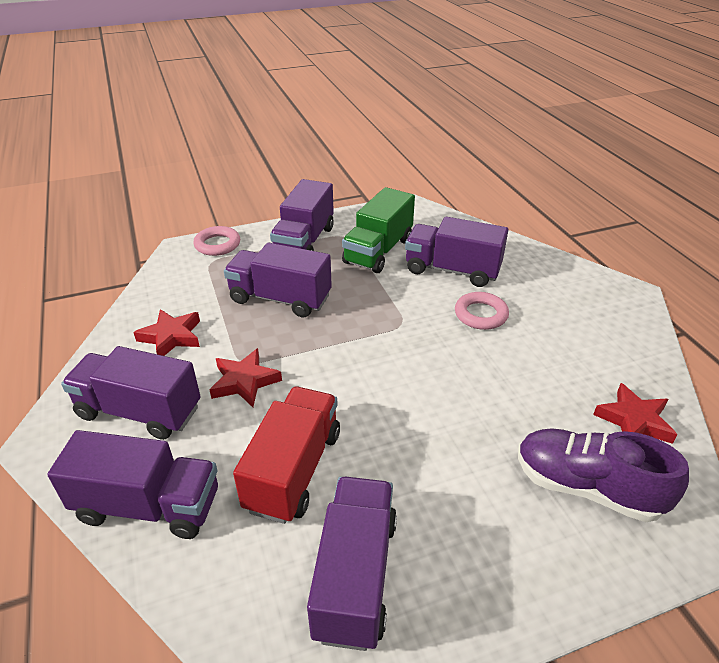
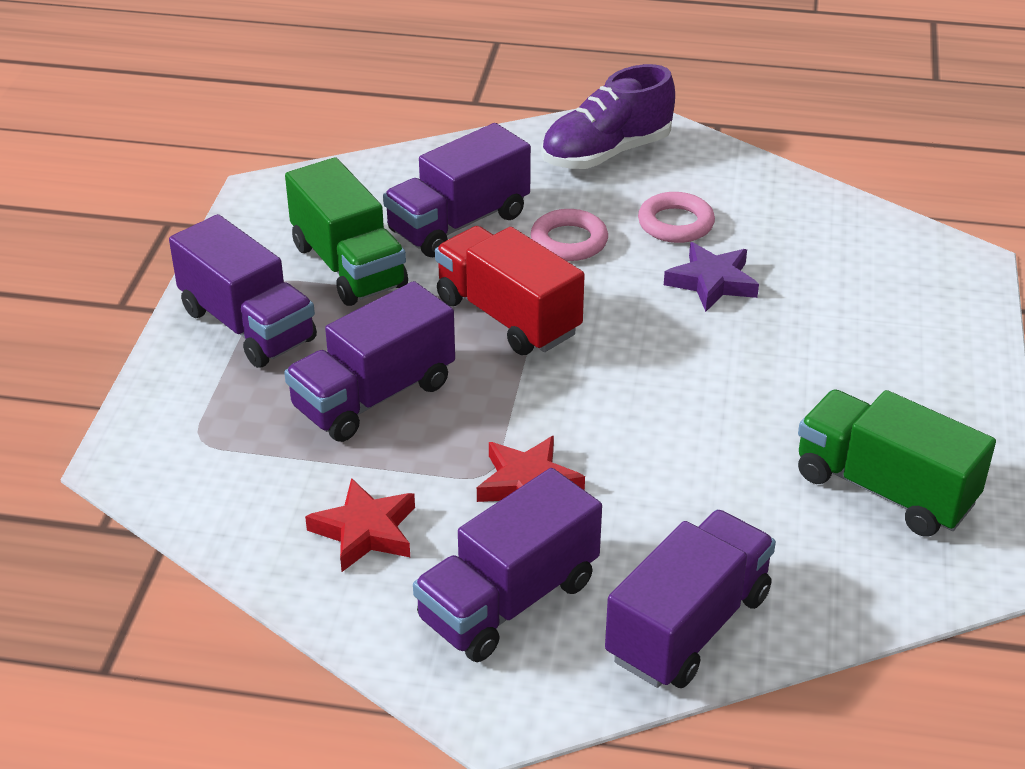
camera: 60 degrees left, 0 degrees up
pink ring [193,226,240,256] -> pink ring moved to [638,192,715,243]
red truck [233,387,340,524] -> red truck moved to [435,226,585,355]
purple truck [307,477,397,651] -> green truck [798,389,996,537]
purple shoe [518,428,689,522] -> purple shoe moved to [541,64,675,169]
red star [593,383,677,444] -> none
none -> purple star [664,242,759,312]

